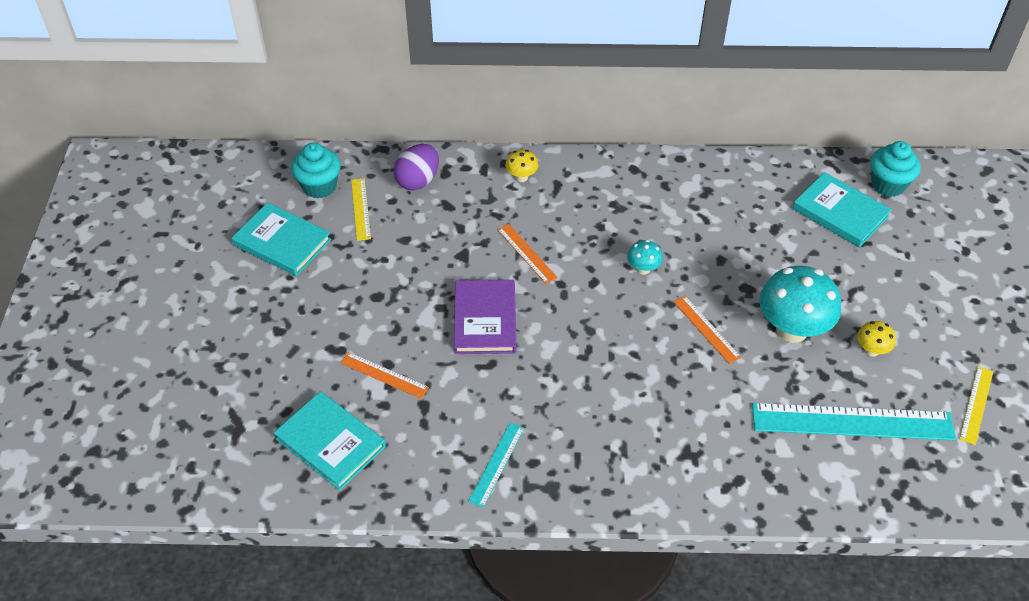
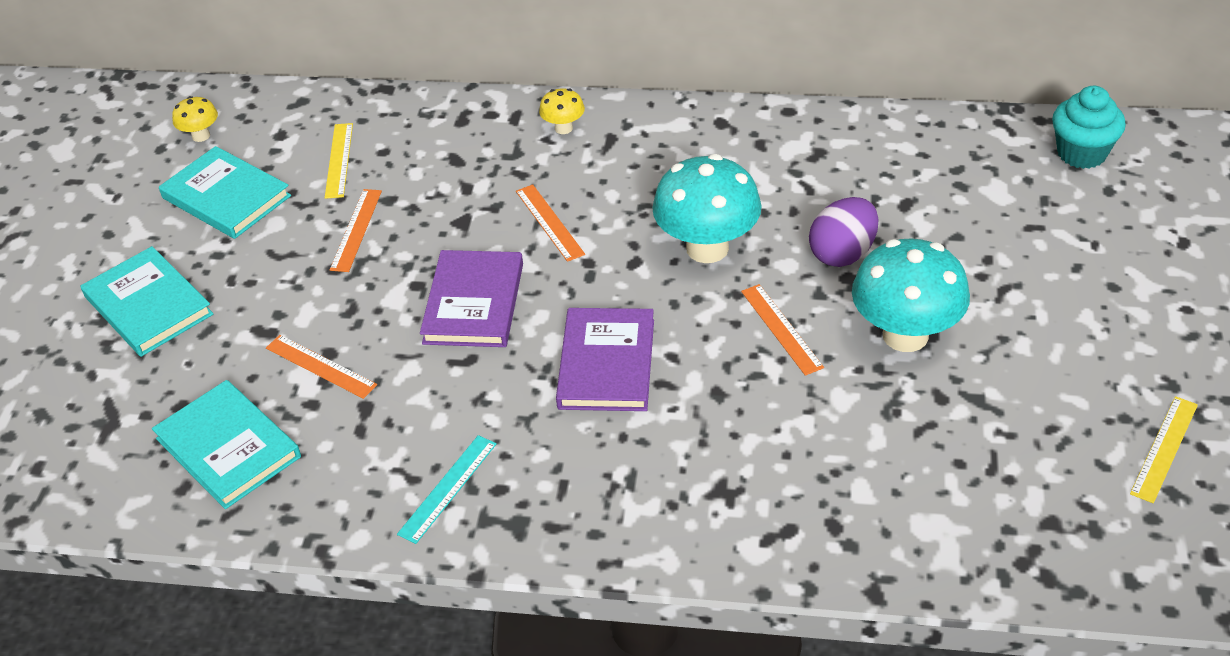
camera: 10 degrees right, 5 degrees down
turquoise cupcake [291,143,341,199] -> none
purple egg [393,144,439,190] -> purple egg moved to [809,197,878,267]
turquoise mushroom [627,240,663,275] -> turquoise mushroom [652,154,762,263], size x2.14
turquoise ruler [752,403,956,440] -> none
turquoise book [793,172,892,247] -> turquoise book moved to [81,246,214,357]
yellow mushroom [857,321,896,357] -> yellow mushroom moved to [172,96,218,142]
none -> orange ruler [330,189,382,272]
none -> purple book [556,308,654,411]

